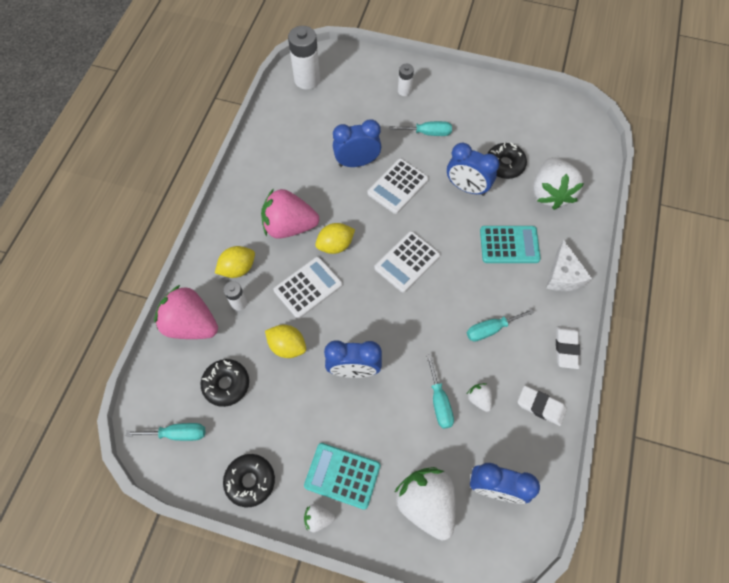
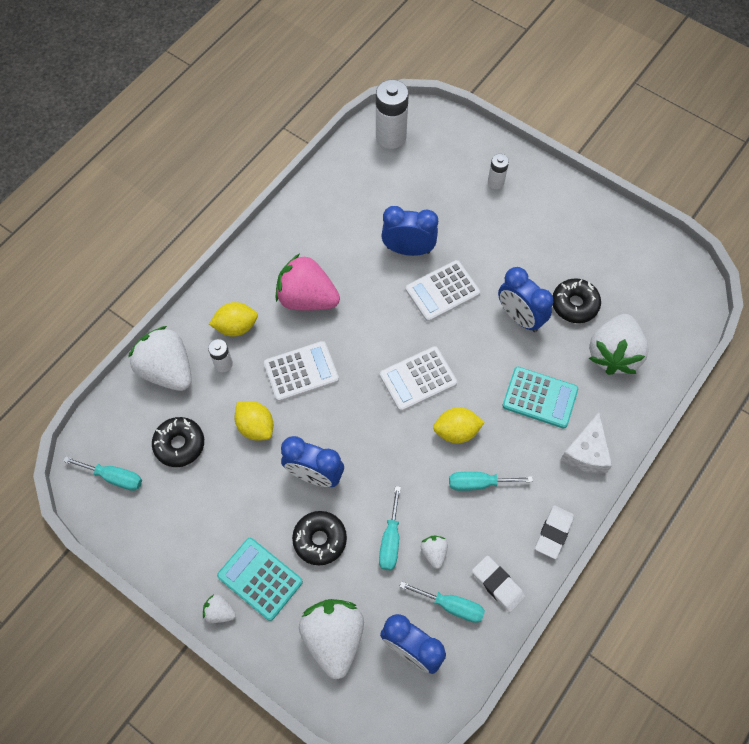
camera: 20 degrees right, 0 degrees up
pink strawberry [154,285,218,339] -> white strawberry [128,326,192,391]
black donut [223,454,275,507] -> black donut moved to [292,511,347,565]
yellow lemon [315,223,355,254] -> yellow lemon moved to [433,407,485,443]
turquoise screwdriver [390,121,452,136] -> turquoise screwdriver moved to [399,581,485,623]

